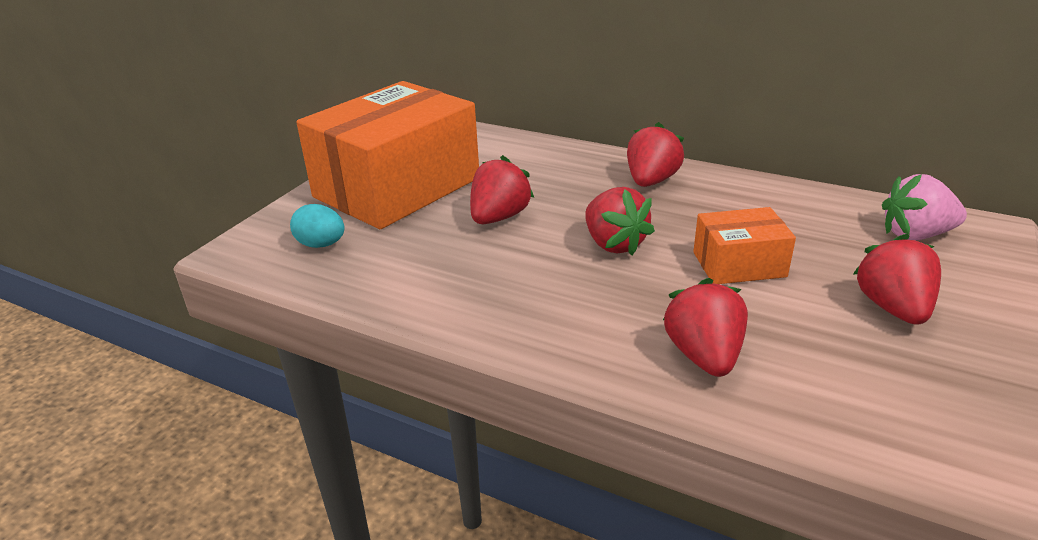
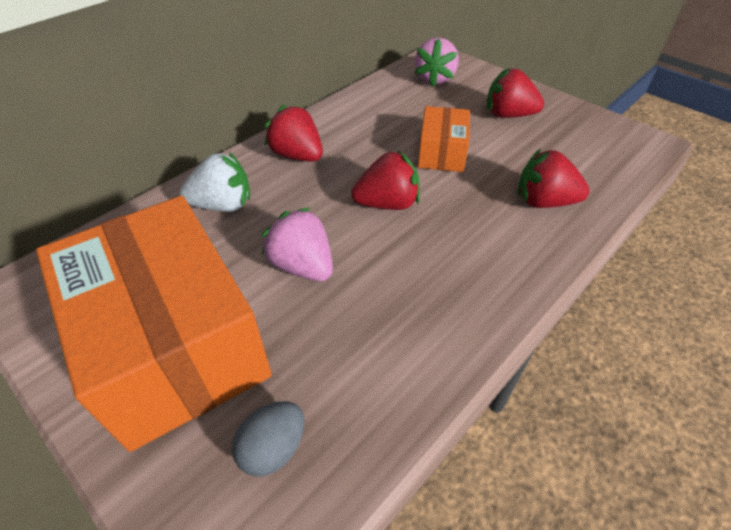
camera: 75 degrees left, 15 degrees up
turquoise egg [290,204,345,248] -> grey egg [232,401,304,477]
red strawberry [470,155,534,224] -> pink strawberry [262,207,333,281]
none -> white strawberry [179,152,250,212]

